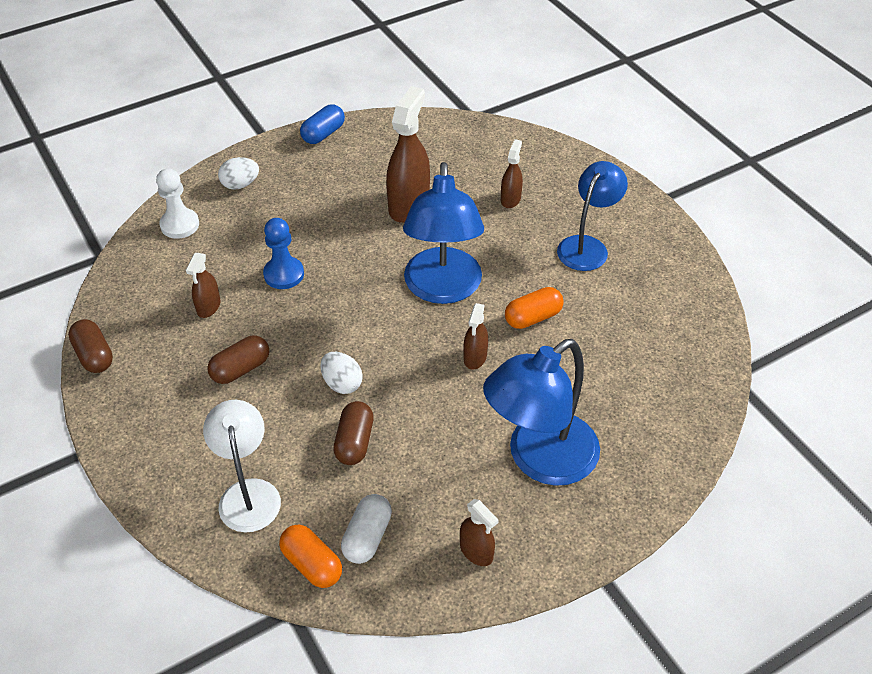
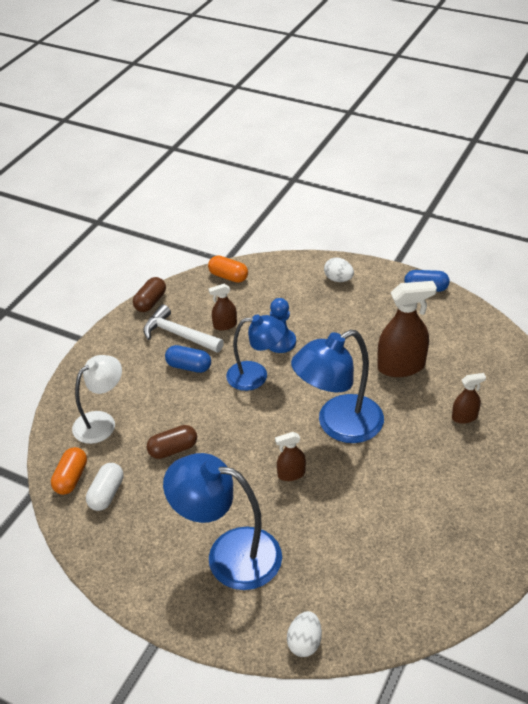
camera: 60 degrees right, 5 degrees down
white pawn [156,168,199,239] -> none
brown capsule [207,335,269,384] -> blue capsule [165,345,211,373]
white egg [320,352,363,394] -> white egg moved to [287,611,322,657]
white capsule [341,494,392,564] -> white capsule turned 60 degrees counterclockwise [86,463,123,511]
brown spray bottle [460,499,499,566] -> none
orange capsule [505,287,564,329] -> orange capsule moved to [208,255,248,283]
blue lamp [557,161,628,271] -> blue lamp moved to [226,314,286,391]
none -> white hammer [143,304,224,353]

